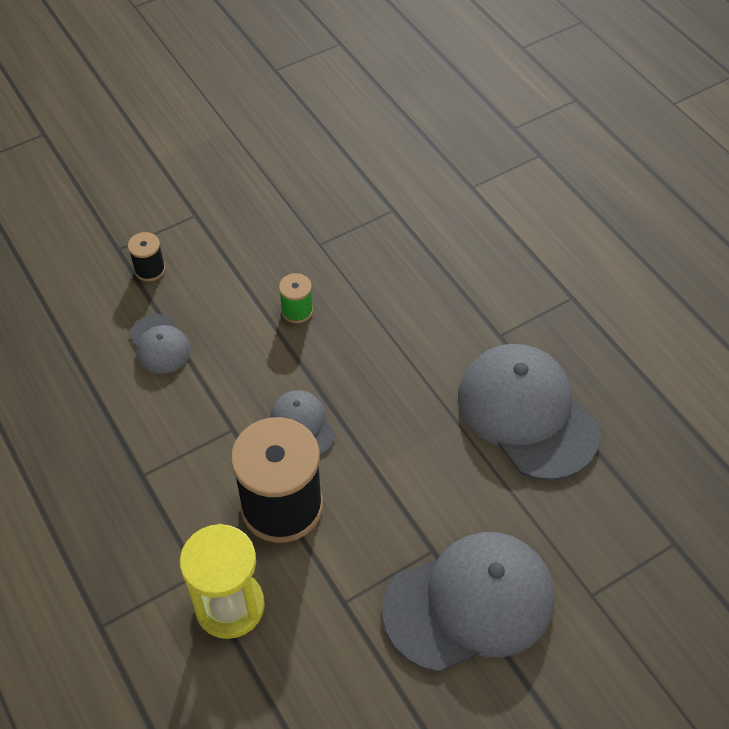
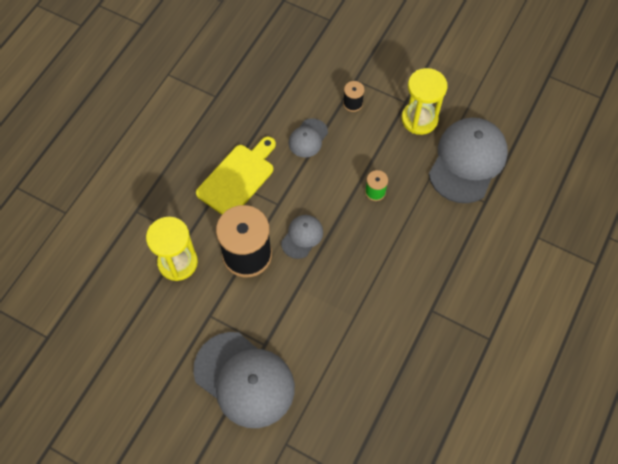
camera: 60 degrees right, 10 degrees up
grey cap [458,344,600,481] -> grey cap moved to [429,118,508,203]
none -> yellow cutting board [196,137,276,215]
none -> yellow hourglass [401,68,447,135]

